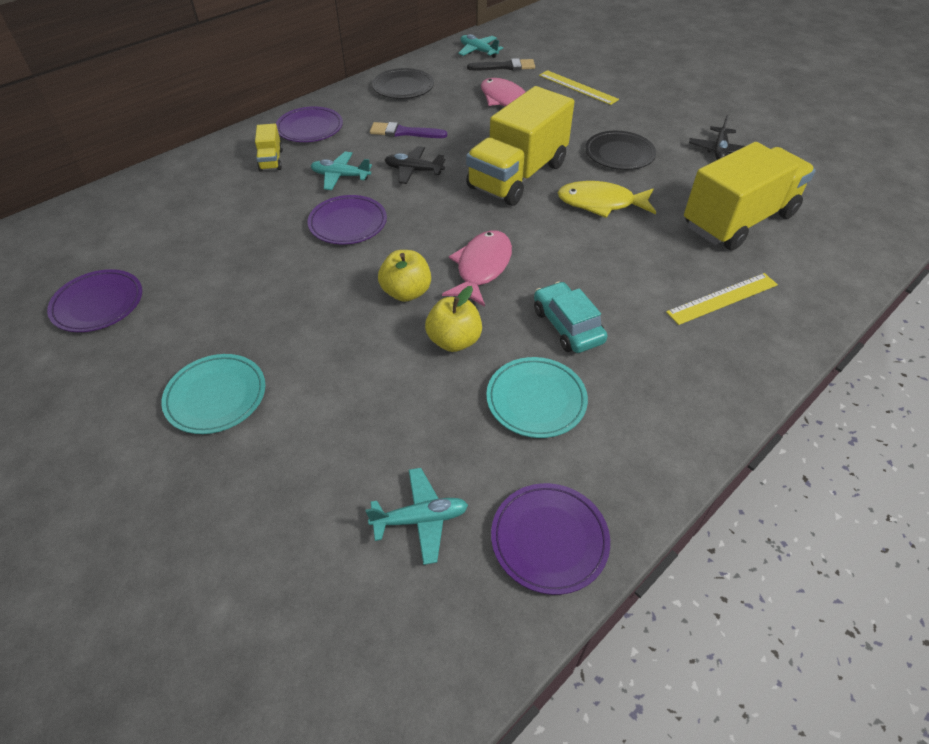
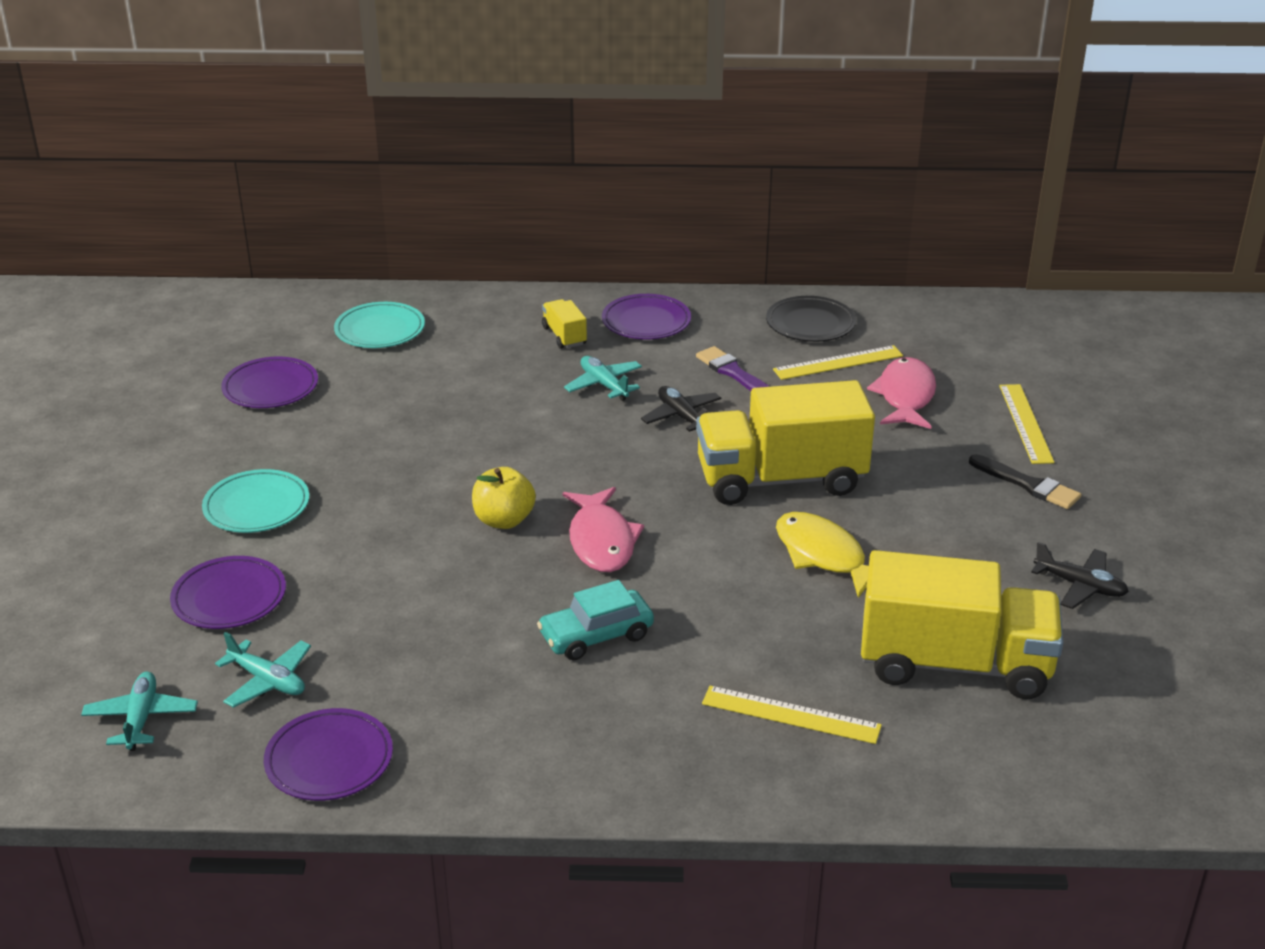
camera: 45 degrees right, 15 degrees down
yellow truck [255,124,283,172] -> yellow truck turned 120 degrees clockwise [542,299,587,349]
purple plate [308,195,387,244] -> purple plate moved to [170,556,286,629]
yellow apple [425,286,482,352] -> none
pink fish [442,230,512,307] -> pink fish turned 105 degrees clockwise [563,487,644,572]
turquoise plane [458,34,503,58] -> turquoise plane moved to [81,672,198,751]
black brush [467,58,535,70] -> black brush moved to [969,454,1081,509]
turquoise plate [486,357,588,438] -> turquoise plate moved to [334,302,425,348]
turquoise car [534,282,607,353] -> turquoise car turned 135 degrees counterclockwise [537,580,654,660]
black plate [585,131,656,170] -> none
black plane [689,115,745,160] -> black plane turned 120 degrees counterclockwise [1031,542,1129,609]
none -> yellow ruler [773,345,903,380]

